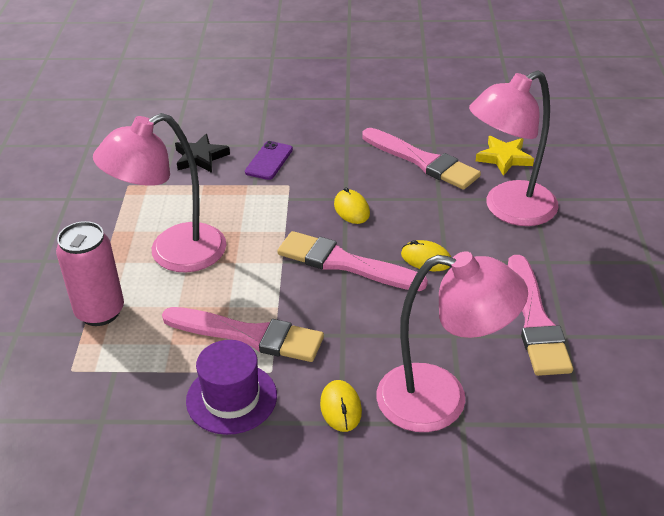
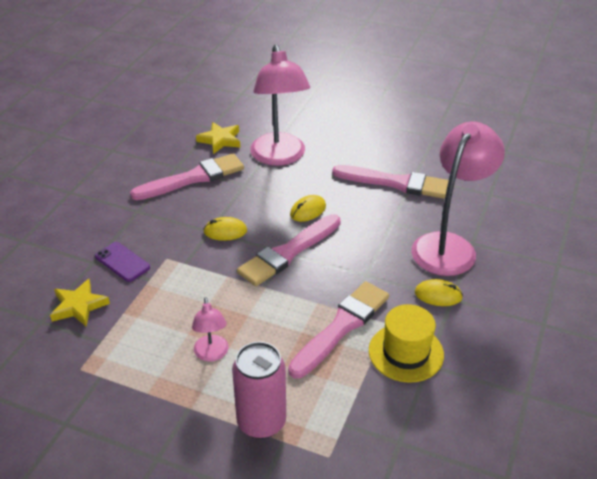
camera: 70 degrees left, 0 degrees up
pink lamp [93,113,226,273] -> pink lamp [192,297,228,362], size x0.48
black star [175,134,230,173] -> yellow star [50,279,110,326]
purple hat [186,340,277,435] -> yellow hat [369,304,444,383]

